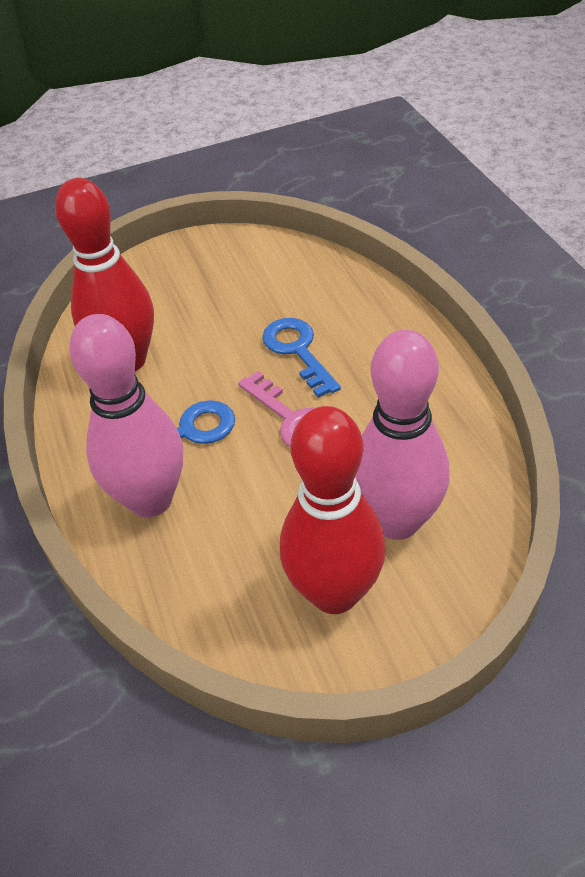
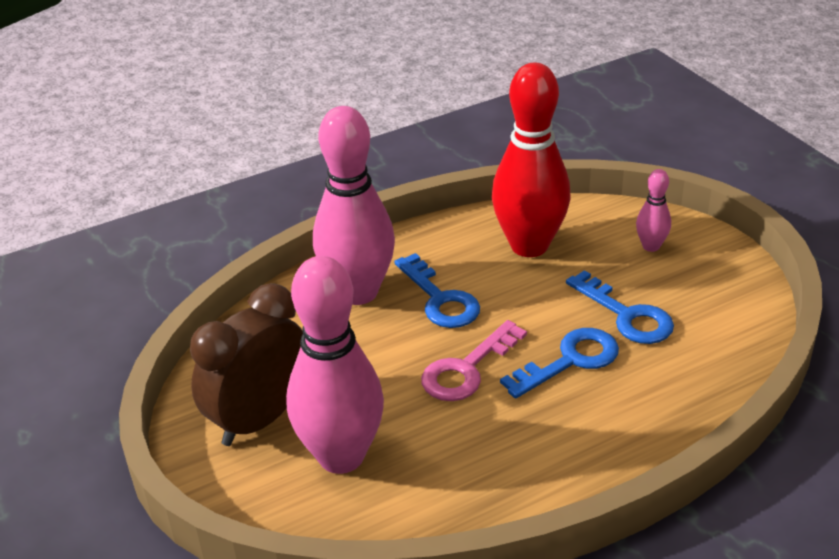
camera: 80 degrees right, 10 degrees down
red bowling pin [280,406,386,614] -> brown clock [190,283,303,446]
none -> blue key [566,270,674,344]
none -> pink bowling pin [636,169,671,252]

